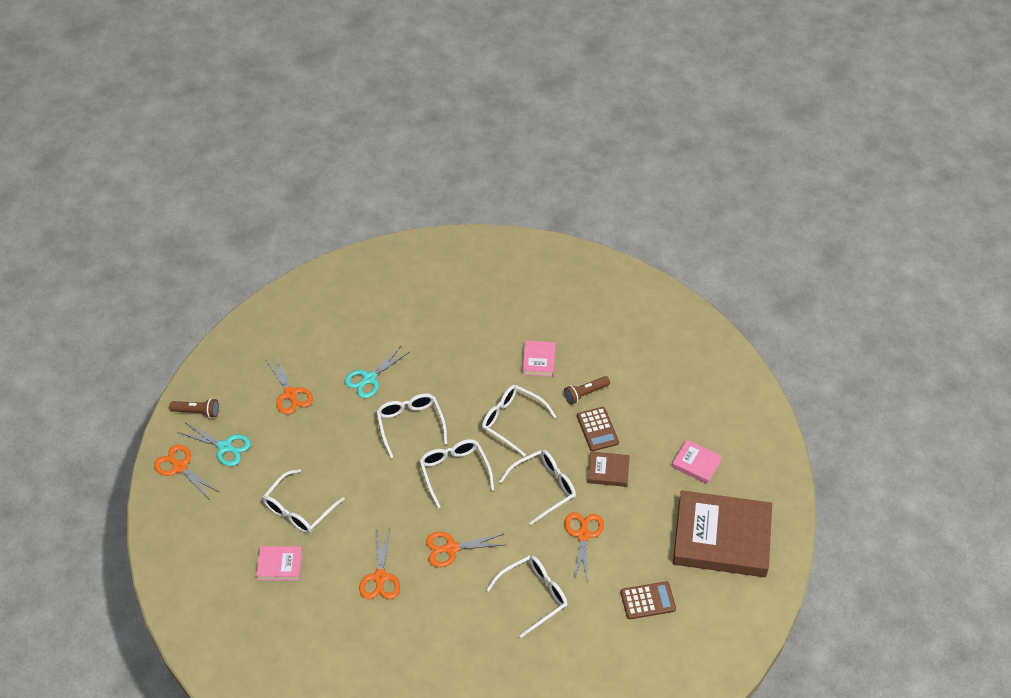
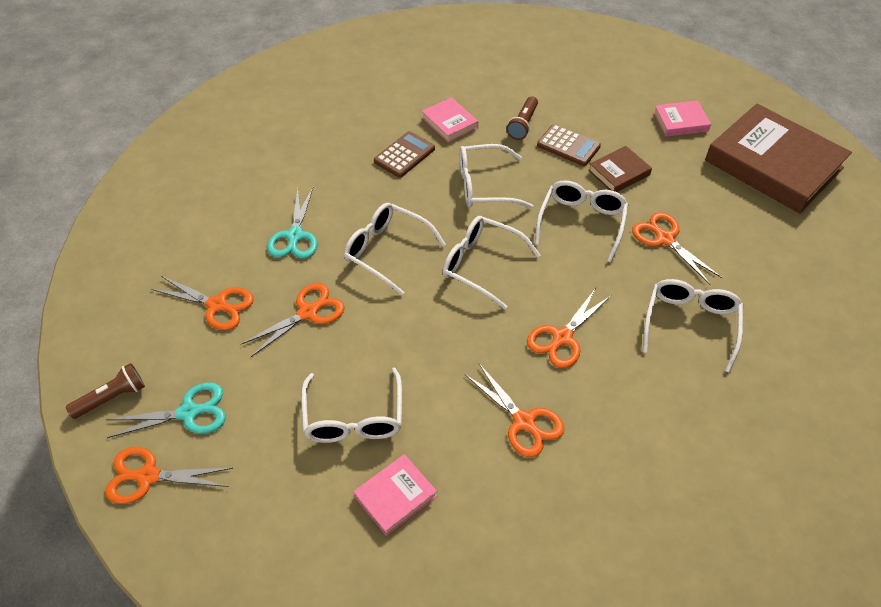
camera: 40 degrees left, 0 degrees up
brown calculator [621,581,676,619] -> brown calculator moved to [374,131,435,178]
brown book [673,490,772,577] -> brown book turned 75 degrees clockwise [705,104,852,213]
none -> orange scissors [241,283,345,357]

